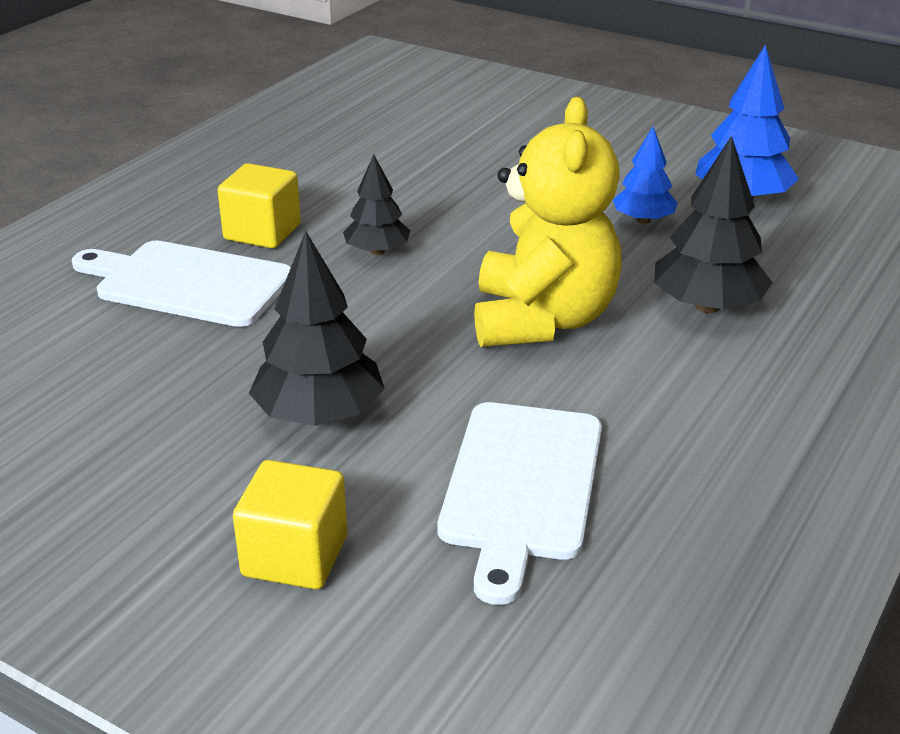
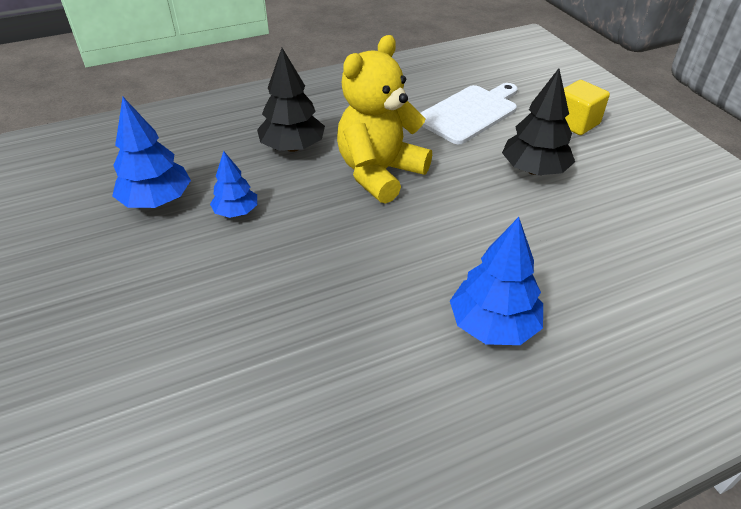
camera: 145 degrees left, 10 degrees up
white cutting board [72,240,291,327] -> none
yellow cube [217,163,301,248] -> blue tree [450,217,543,345]
black tree [343,154,410,255] -> none

